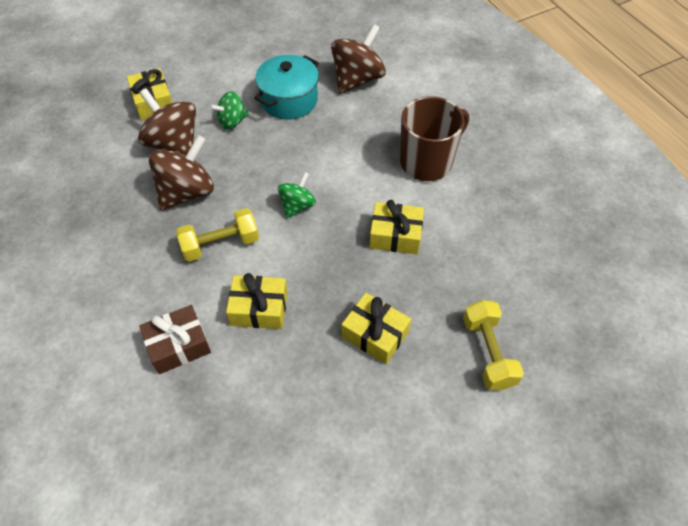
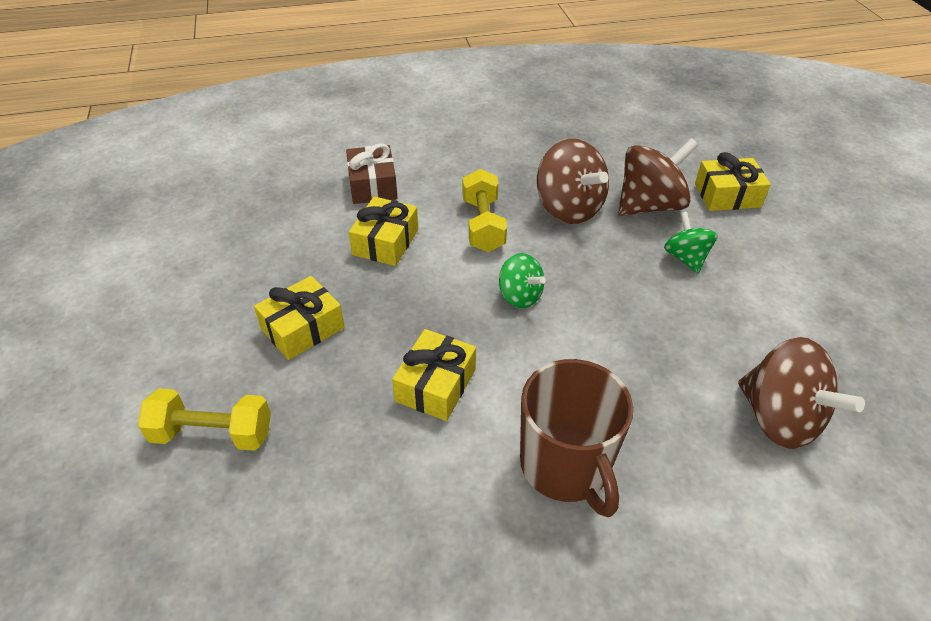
camera: 105 degrees right, 10 degrees down
turquoise pot [254,55,319,119] -> none

